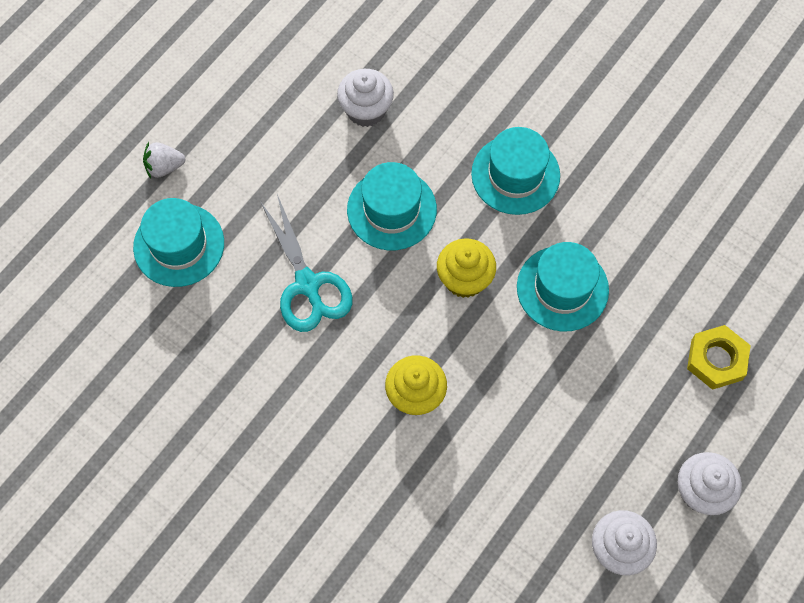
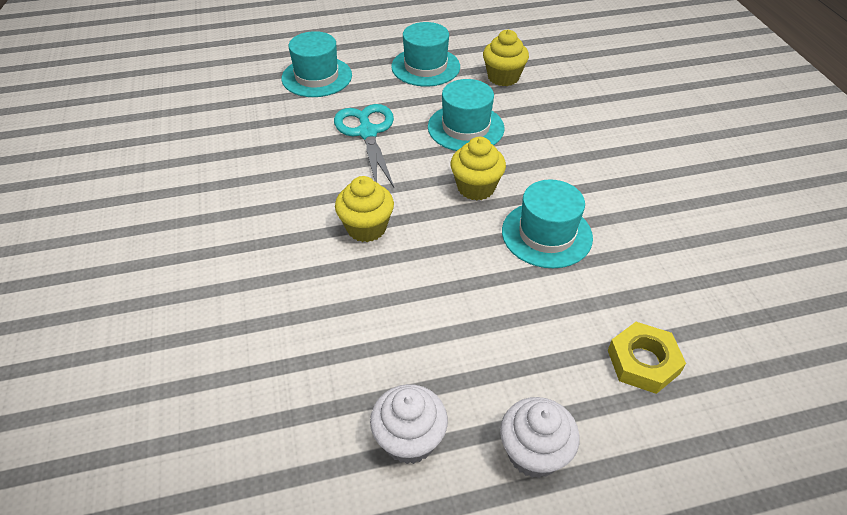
camera: 40 degrees right, 20 degrees down
white strawberry [143,142,185,179] -> none
turquoise scissors [260,194,352,332] -> turquoise scissors turned 150 degrees clockwise [334,104,394,187]
white cupcake [337,69,394,127] -> yellow cupcake [483,30,529,86]
turquoise hat [471,127,560,215] -> turquoise hat moved to [391,22,460,87]

